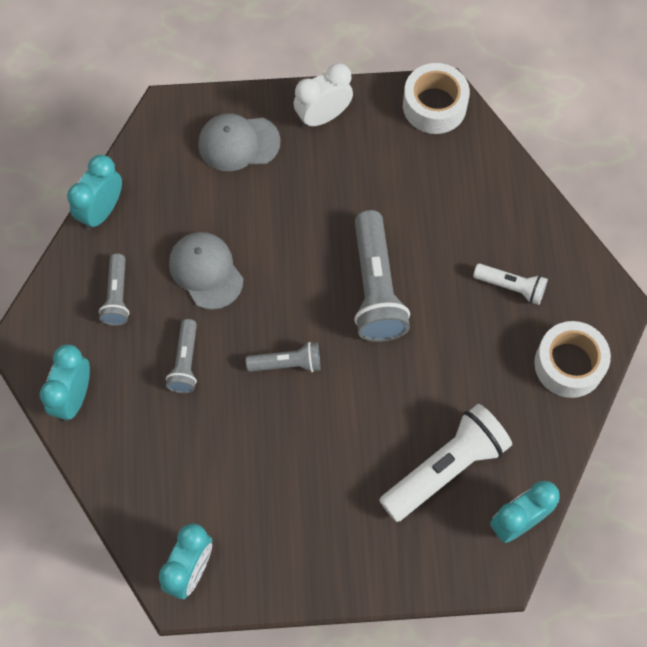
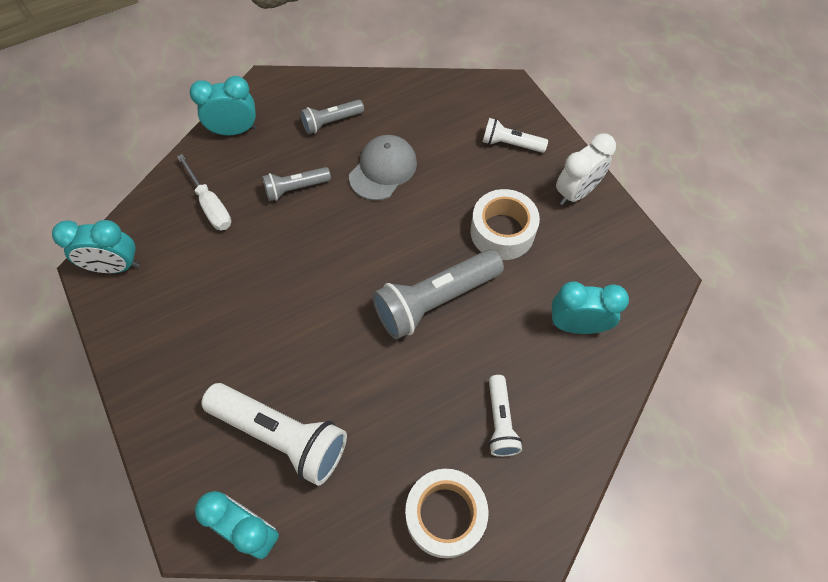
camera: 65 degrees right, 5 degrees down
turquoise clock [67,155,122,230] -> turquoise clock moved to [551,281,629,334]
grey cap [198,113,281,171] -> white flashlight [483,118,548,153]
grey flashlight [246,342,321,372] -> none
white clock [294,63,353,128] -> white clock turned 105 degrees clockwise [556,133,616,205]
white tape [403,63,470,134] -> white tape moved to [471,189,540,260]
none -> white screwdriver [177,154,232,230]

